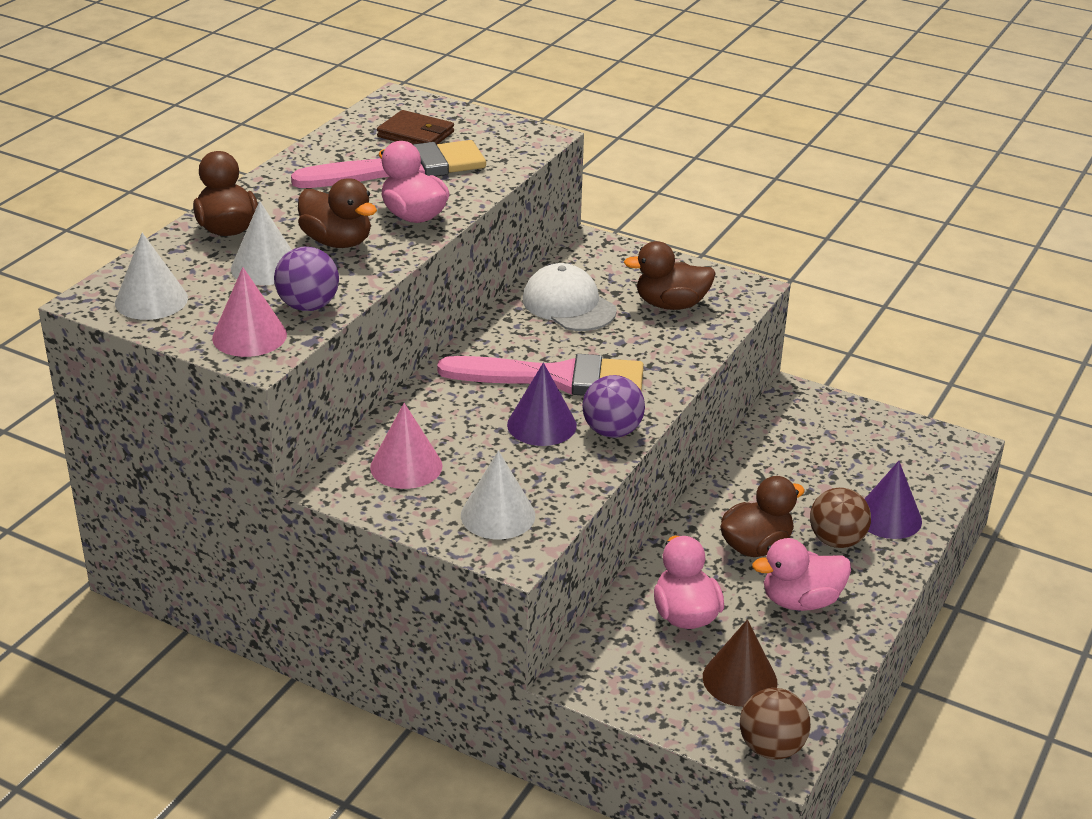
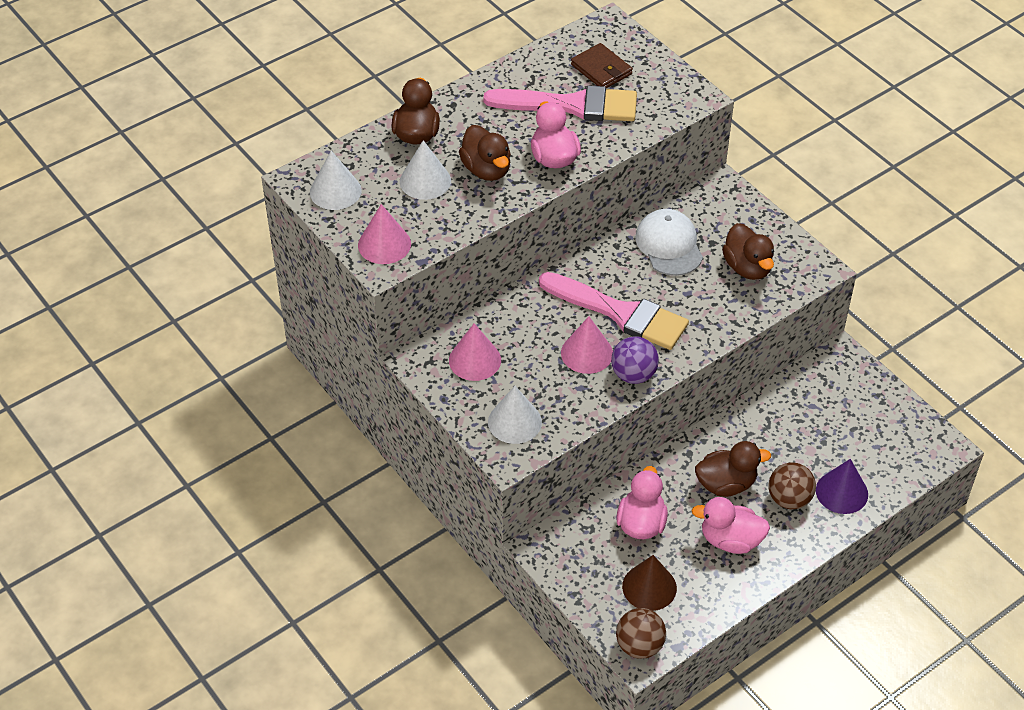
camera: 25 degrees right, 15 degrees up
purple ball [274,247,339,311] -> none
purple cone [507,362,577,446] -> pink cone [561,316,613,374]
brown duck [624,241,716,310] -> brown duck turned 135 degrees counterclockwise [722,223,774,280]

